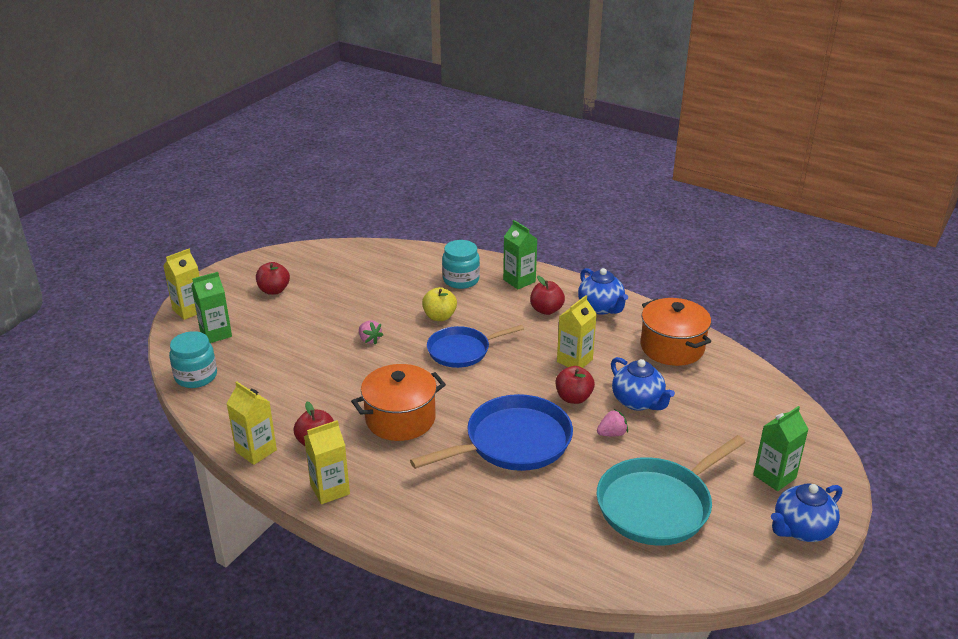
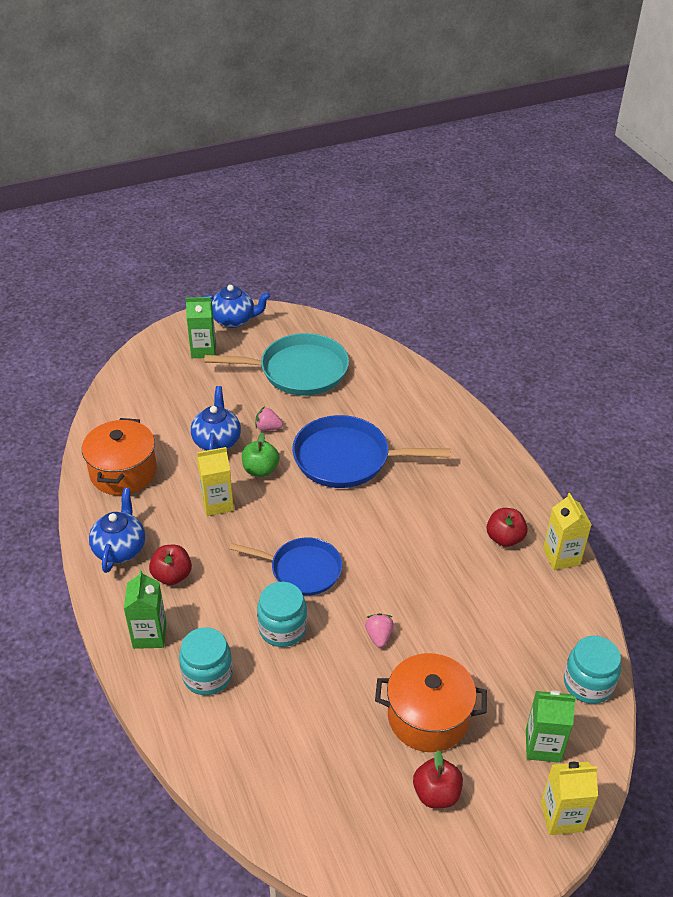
camera: 145 degrees left, 10 degrees up
yellow carton [304,420,350,504] -> none
orange pot [351,364,446,441] -> orange pot moved to [375,653,487,752]
yellow apple [422,287,457,321] -> turquoise jar [257,582,307,647]
red apple [556,366,595,404] -> green apple [242,432,280,477]

